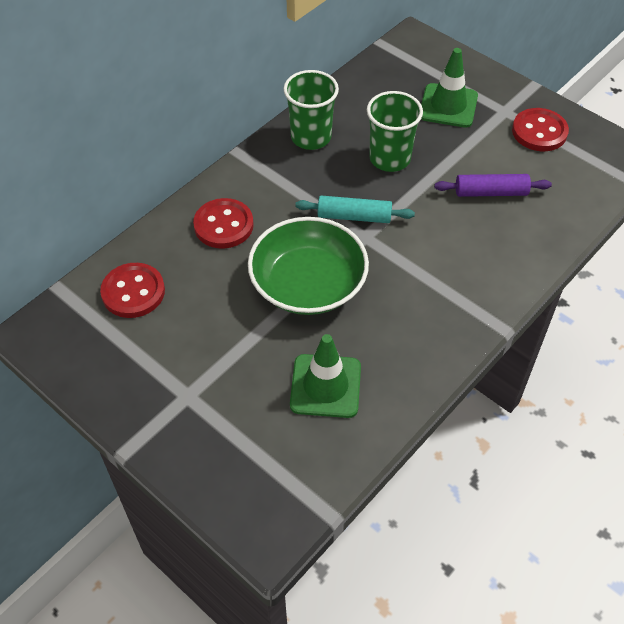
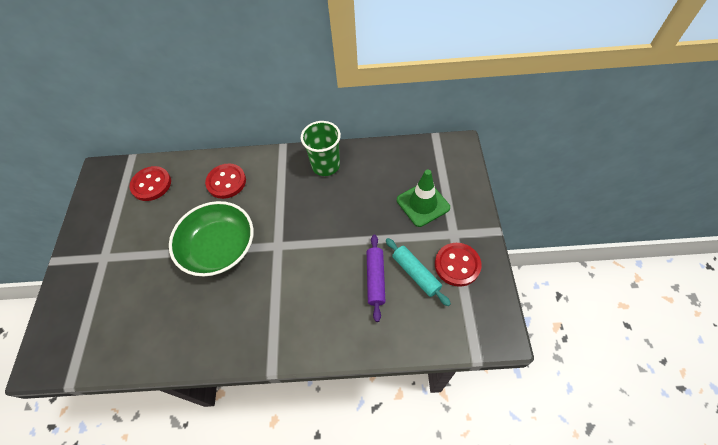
camera: 50 degrees right, 5 degrees up
green traffic cone [290,334,361,418] -> none
turquoise rolling pin [295,196,415,223] -> turquoise rolling pin moved to [386,238,451,306]
green cup [367,91,423,172] -> none
purple rolling pin [434,174,552,197] -> purple rolling pin turned 45 degrees clockwise [367,235,386,322]

